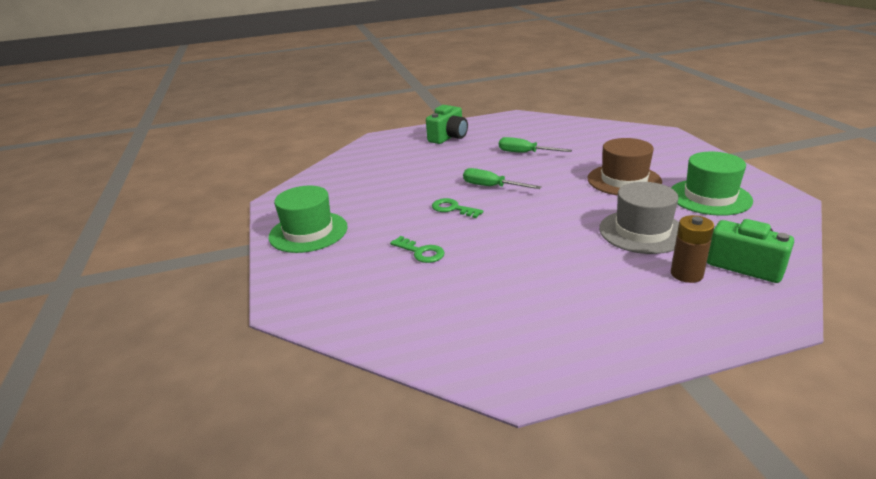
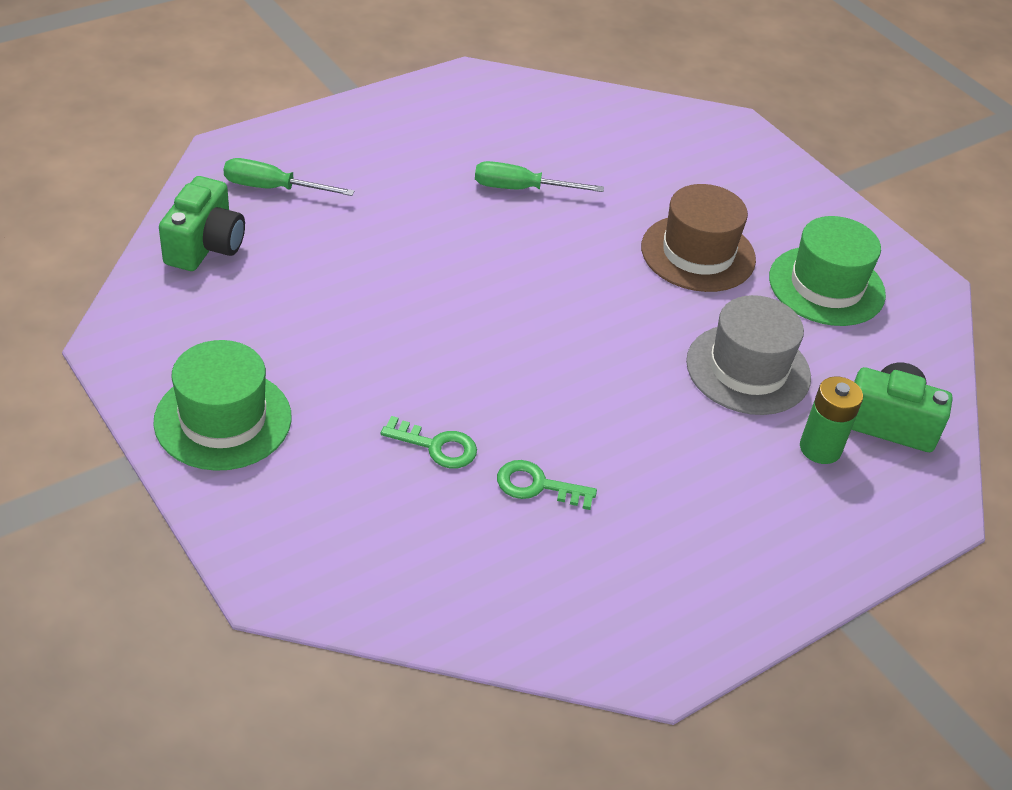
camera: 25 degrees left, 15 degrees up
green camera [426,105,468,144] -> green camera moved to [159,176,245,271]
green key [432,198,484,218] -> green key moved to [497,460,597,510]
green screwdriver [463,168,542,189] -> green screwdriver moved to [223,158,355,196]
brown battery [671,215,714,283] -> green battery [800,376,863,464]

